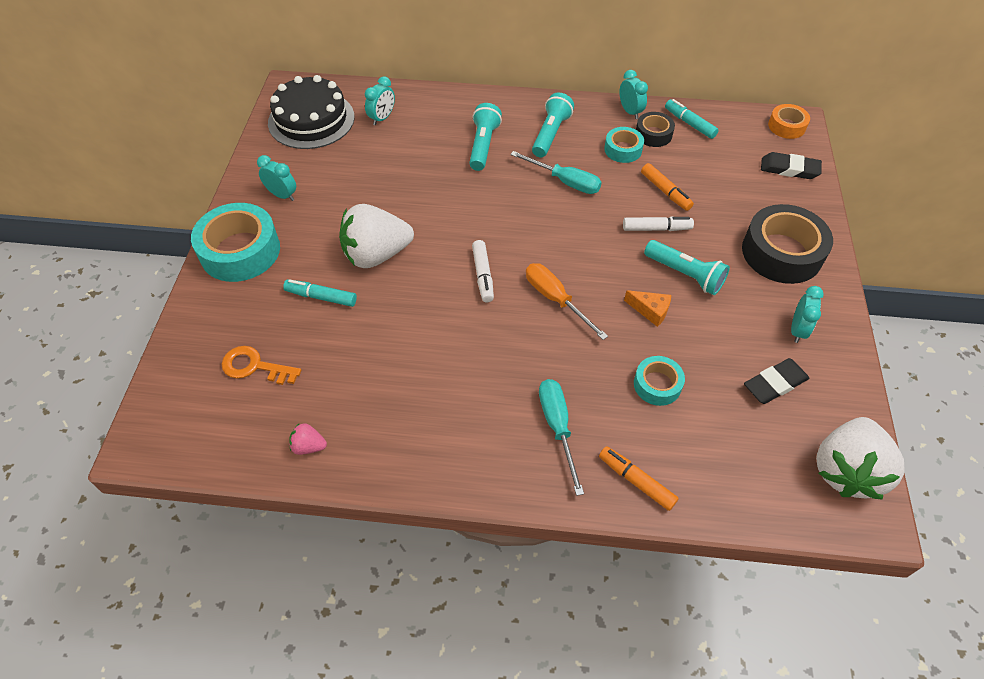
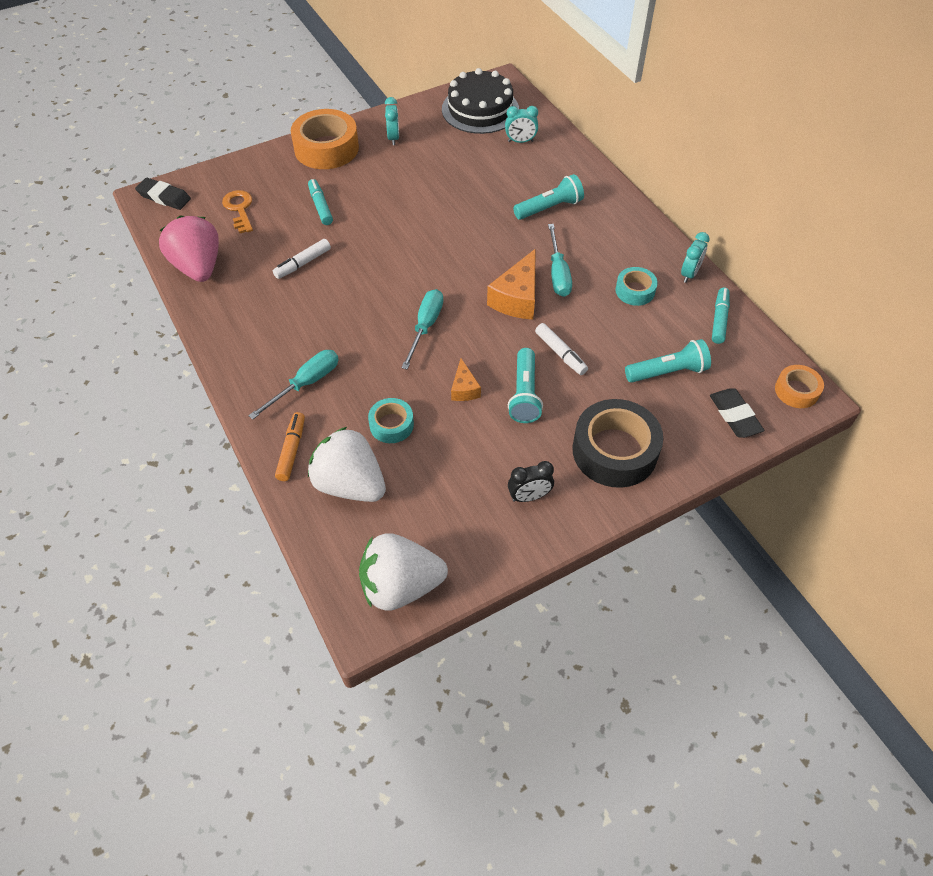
camera: 55 degrees right, 0 degrees up
turquoise tape [191,203,280,282] -> orange tape [291,109,359,169]
pink strawberry [289,423,327,455] -> pink strawberry [159,216,219,282], size x2.37
white strawberry [339,204,414,268] -> white strawberry moved to [308,427,386,502]
white marker [472,240,494,302] -> white marker moved to [273,239,331,279]
orange screwdriver [526,263,608,340] -> turquoise screwdriver [401,289,443,370]
turquoise flashlight [532,93,574,157] -> turquoise flashlight moved to [625,339,711,383]
black tape [636,112,675,147] -> none
orange marker [641,163,694,211] -> none
black eraser [744,358,809,404] -> black eraser moved to [135,178,191,210]
turquoise clock [791,286,824,343] -> black clock [508,461,554,502]
none -> orange cheese [487,249,535,320]

